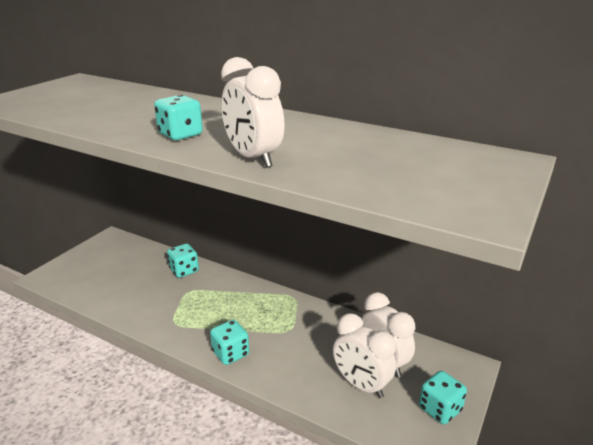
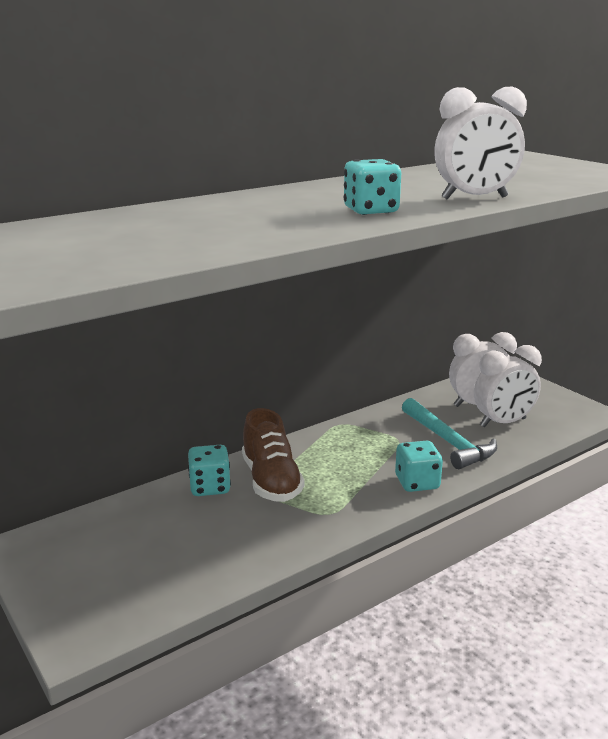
camera: 65 degrees left, 5 degrees down
turquoise dice [419,371,467,424] -> none
none -> brown shoe [242,408,304,502]
none -> turquoise hammer [402,398,497,469]

